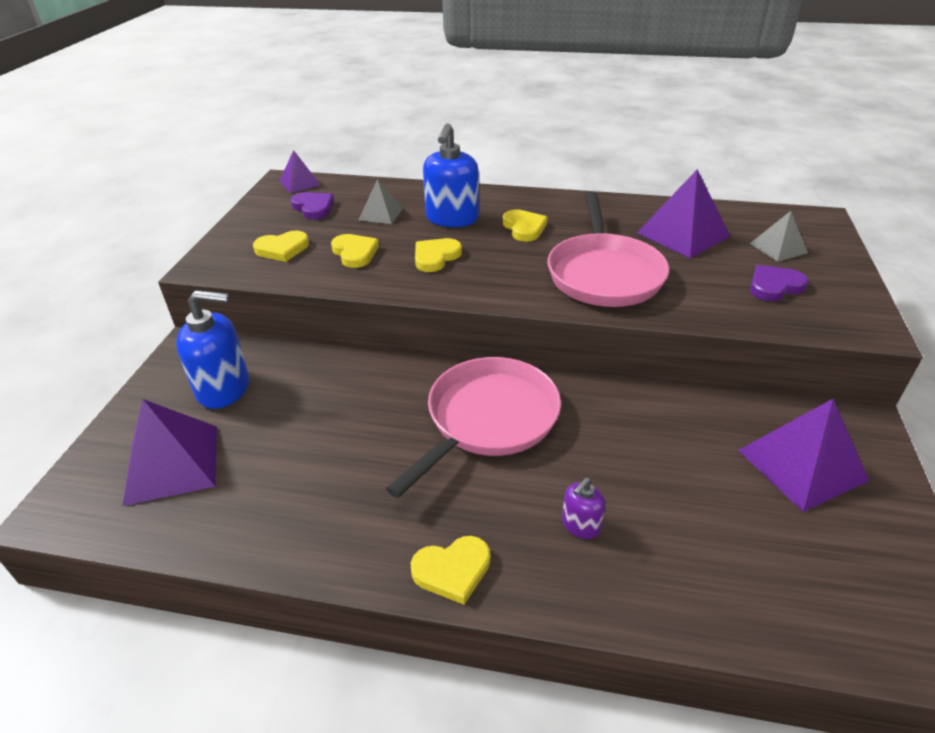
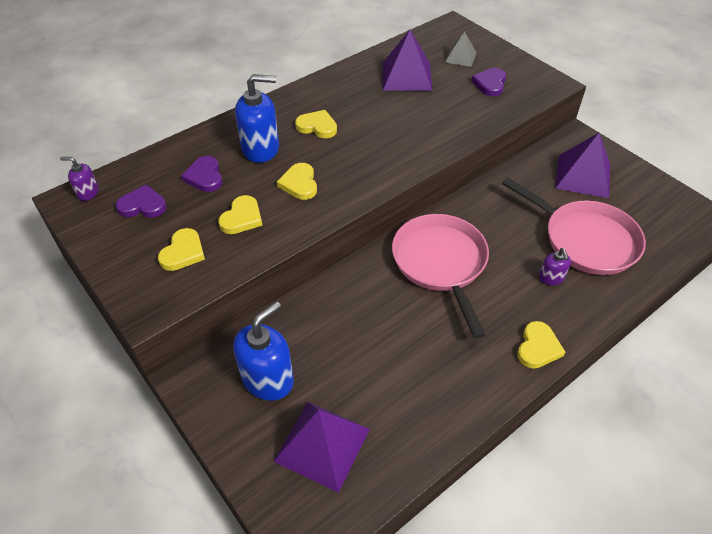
camera: 50 degrees left, 10 degrees up
purple pyramid [280,150,320,193] -> purple soap dispenser [60,157,99,201]
yellow heart [331,234,379,268] -> yellow heart turned 105 degrees clockwise [218,195,262,234]
grey pyramid [359,179,403,224] -> purple heart [181,156,222,192]
blue soap dispenser [423,123,479,227] -> blue soap dispenser turned 60 degrees counterclockwise [235,74,279,163]
pink pan [548,192,669,307] -> pink pan moved to [502,177,646,275]

